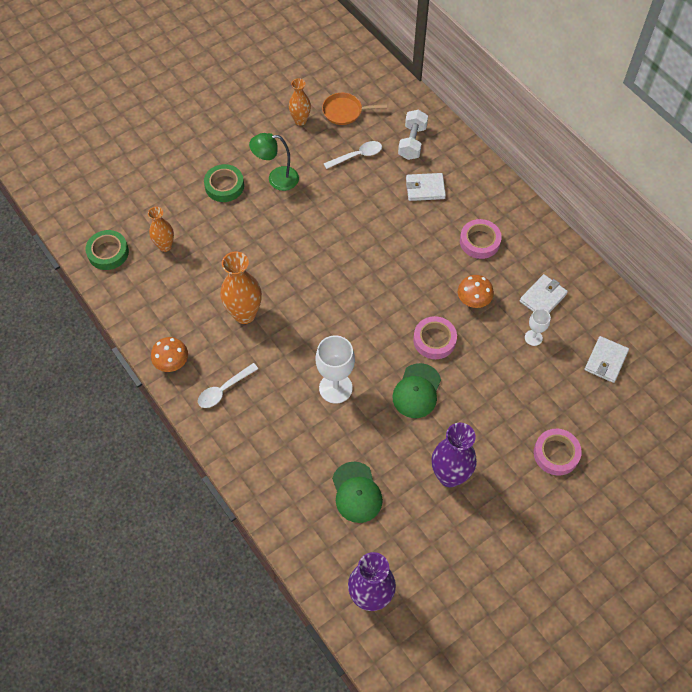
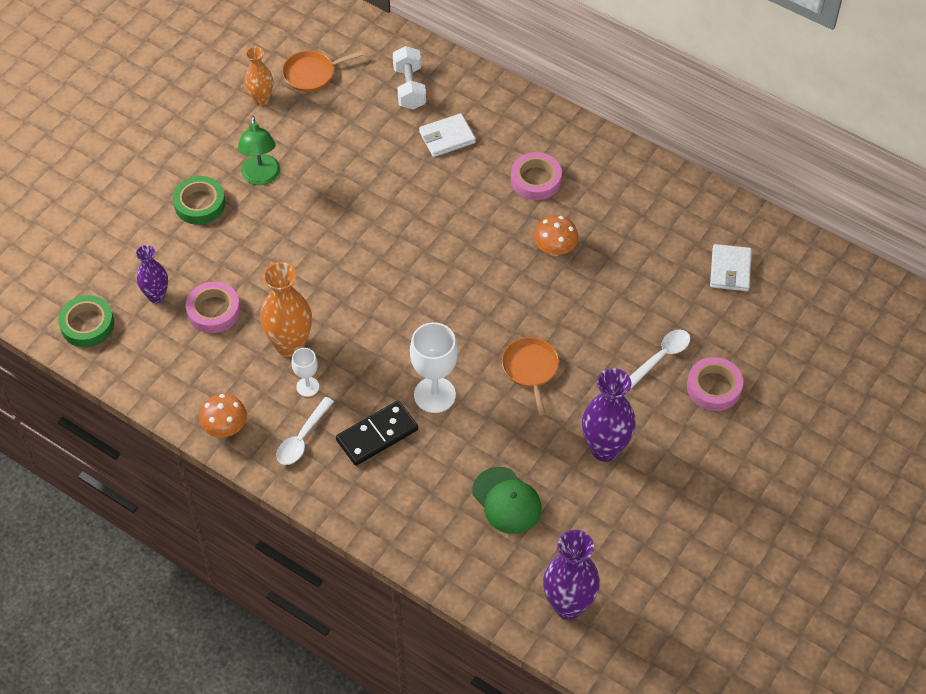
camera: 20 degrees left, 5 degrees down
orange vase [148,207,174,252] -> purple vase [136,245,168,303]
green lamp [249,133,299,191] -> green lamp turned 75 degrees counterclockwise [238,116,280,185]
white spoon [324,141,382,169] -> white spoon moved to [629,329,690,388]
green cap [392,363,441,418] -> orange pan [502,337,559,416]
pink tape [413,316,457,359] -> pink tape moved to [186,281,240,333]
white wallet [520,274,568,313] -> none
white goblet [525,309,551,346] -> white goblet moved to [292,348,319,397]
none -> black domino [336,401,418,466]

